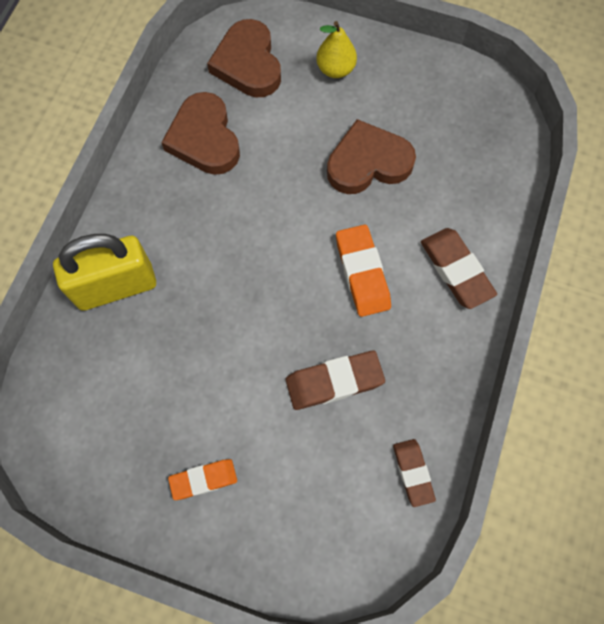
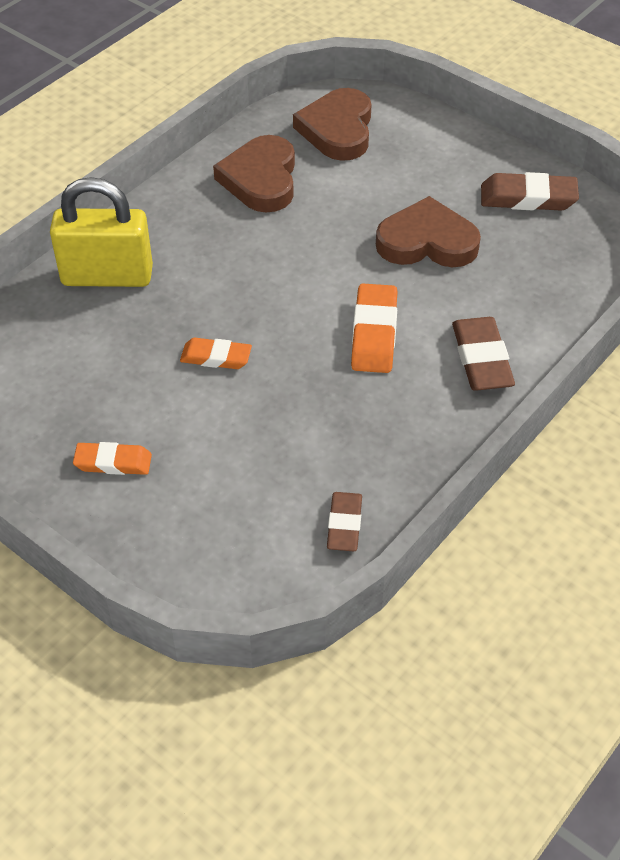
camera: 20 degrees right, 20 degrees down
brown eraser [286,350,385,410] -> brown eraser moved to [481,172,579,211]
yellow pear [316,21,357,78] -> none
none -> orange eraser [180,338,252,369]

